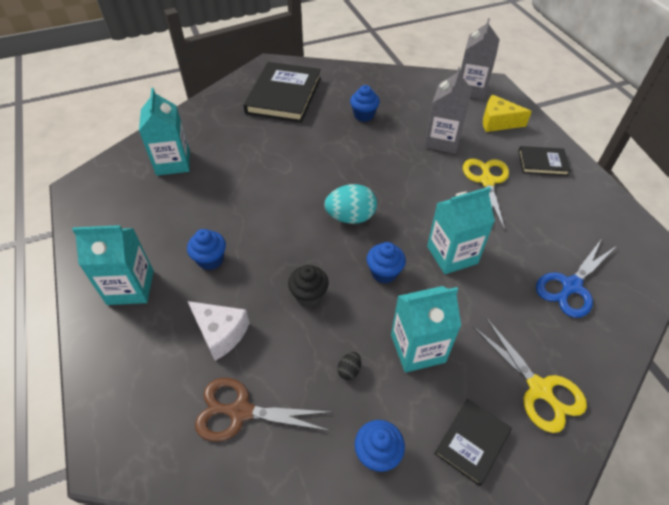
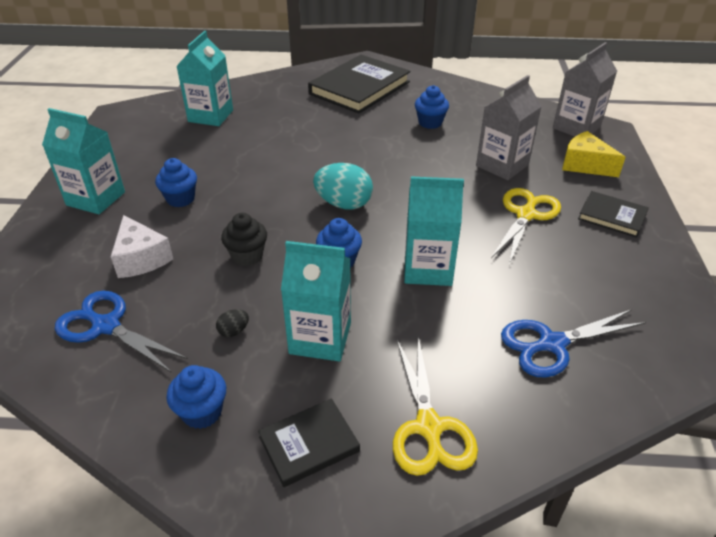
camera: 25 degrees right, 10 degrees down
brown scissors [195,378,332,442] -> blue scissors [55,291,188,373]

